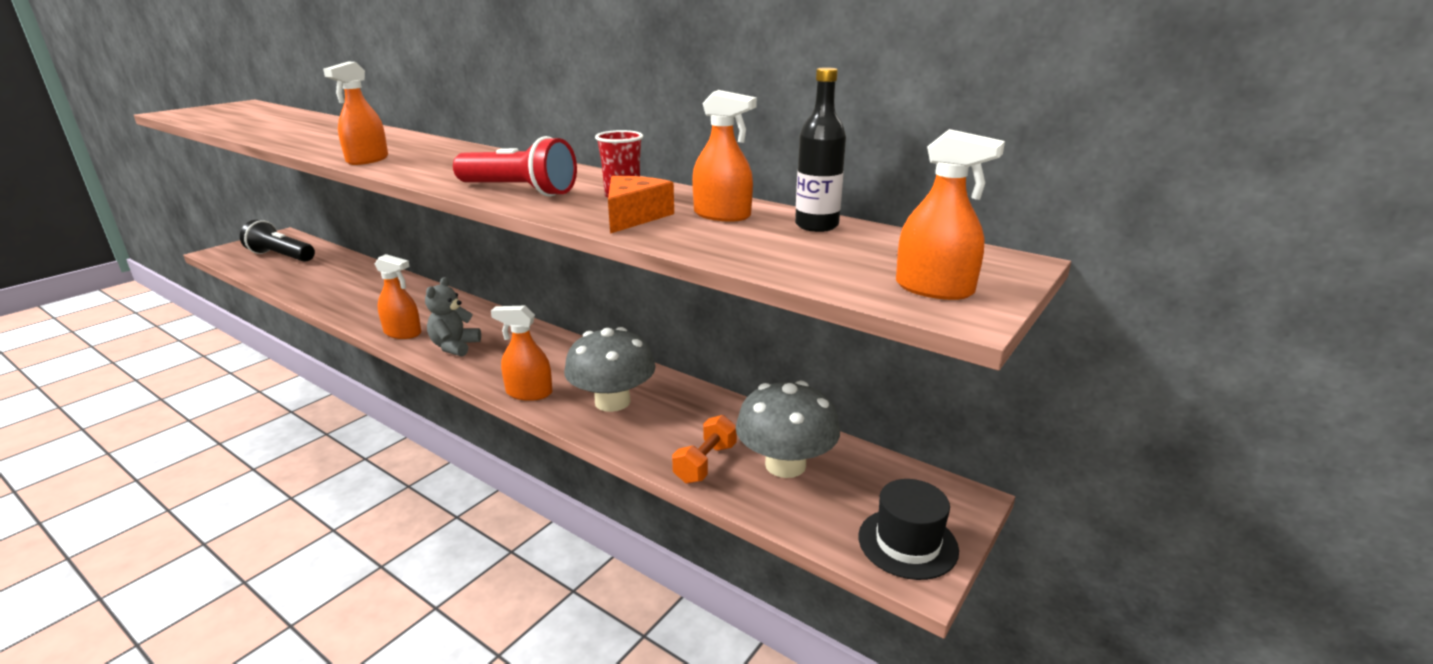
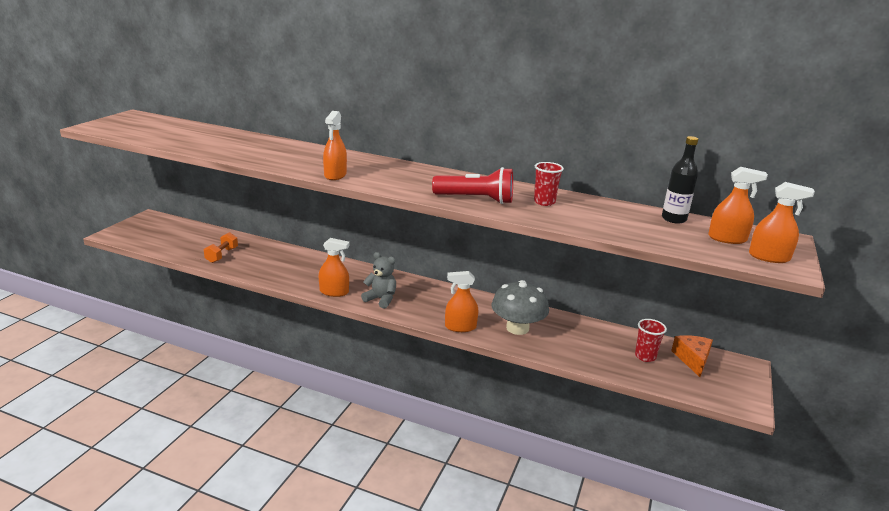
camera: 15 degrees left, 0 degrees up
black flashlight [240,220,315,262] -> none
grey teddy bear [425,277,481,357] -> grey teddy bear turned 120 degrees clockwise [361,252,396,309]
orange cheese [608,176,674,234] -> orange cheese moved to [671,335,713,377]
orange dumbbell [672,415,737,484] -> orange dumbbell moved to [204,232,238,263]
orange spray bottle [692,90,757,222] -> orange spray bottle moved to [708,167,768,244]
grey mushroom [736,381,840,478] -> red cup [635,319,667,362]
black hat [858,479,959,580] -> none

